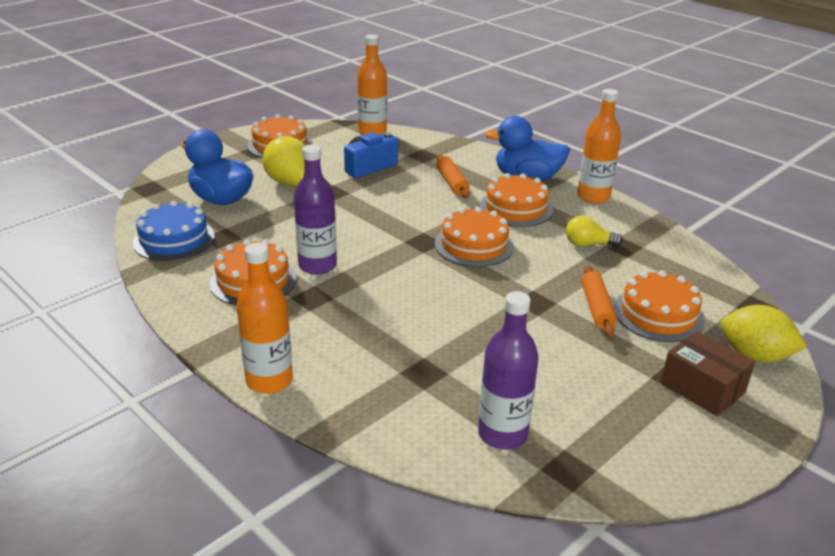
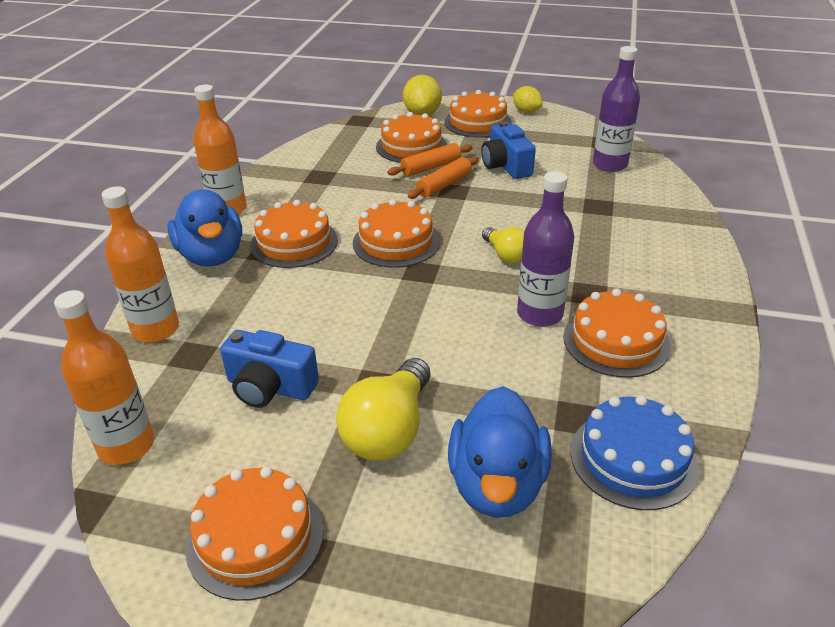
camera: 120 degrees left, 5 degrees up
orange bottle [236,243,293,394] -> orange bottle moved to [102,186,179,342]
orange rolling pin [436,154,470,198] -> orange rolling pin moved to [408,157,479,199]
yellow light bulb [566,215,623,246] -> yellow light bulb moved to [482,227,524,263]
brown box [661,331,755,416] -> orange cake [444,90,512,138]
none -> blue camera [481,121,536,179]
none -> yellow lemon [513,86,543,113]

